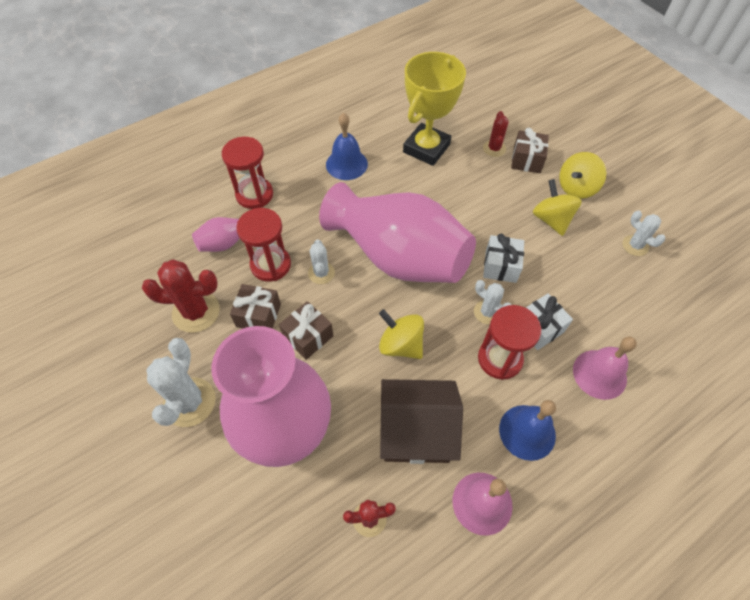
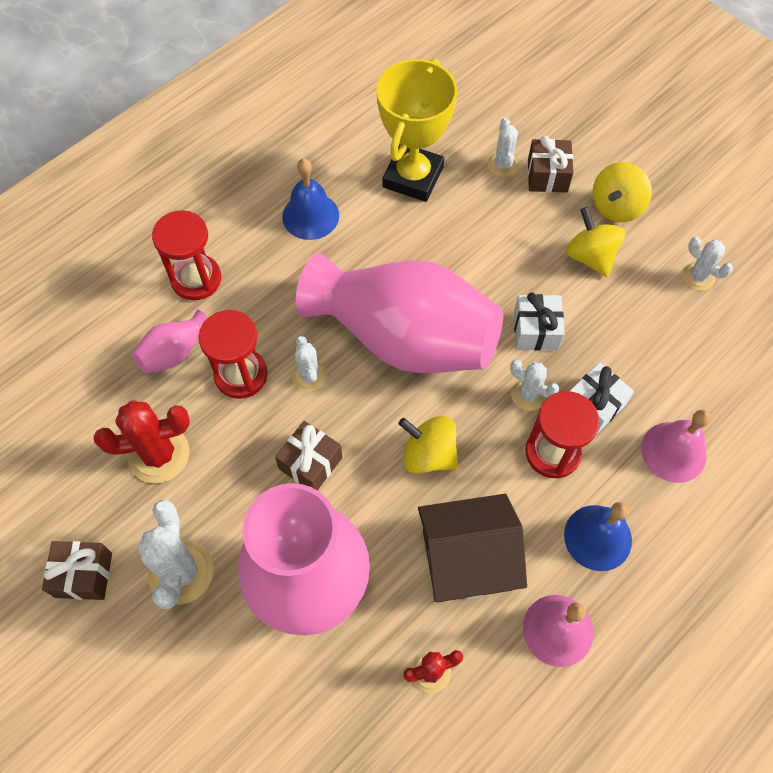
camera: 10 degrees left, 5 degrees up
brown gift [230,284,281,328] -> brown gift moved to [42,541,112,600]
red cactus [483,111,509,157] -> white cactus [487,117,518,177]

